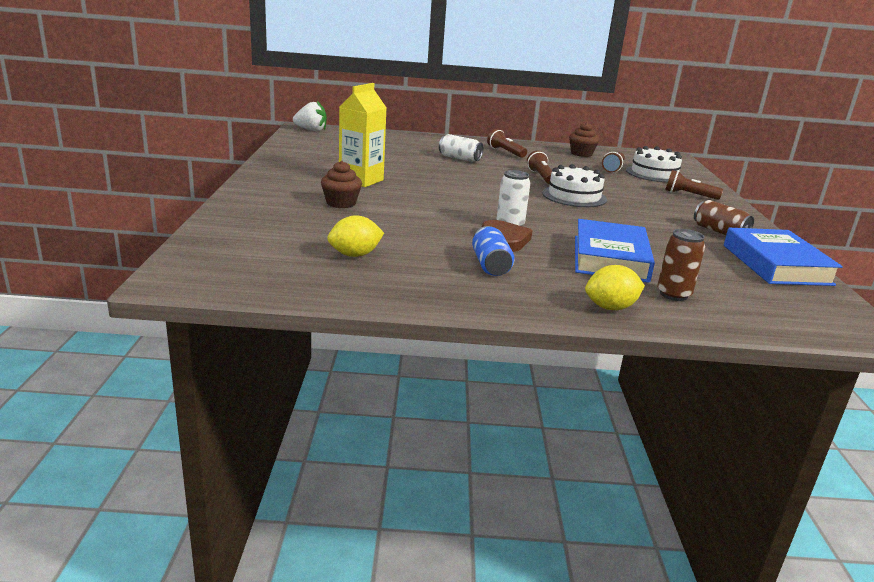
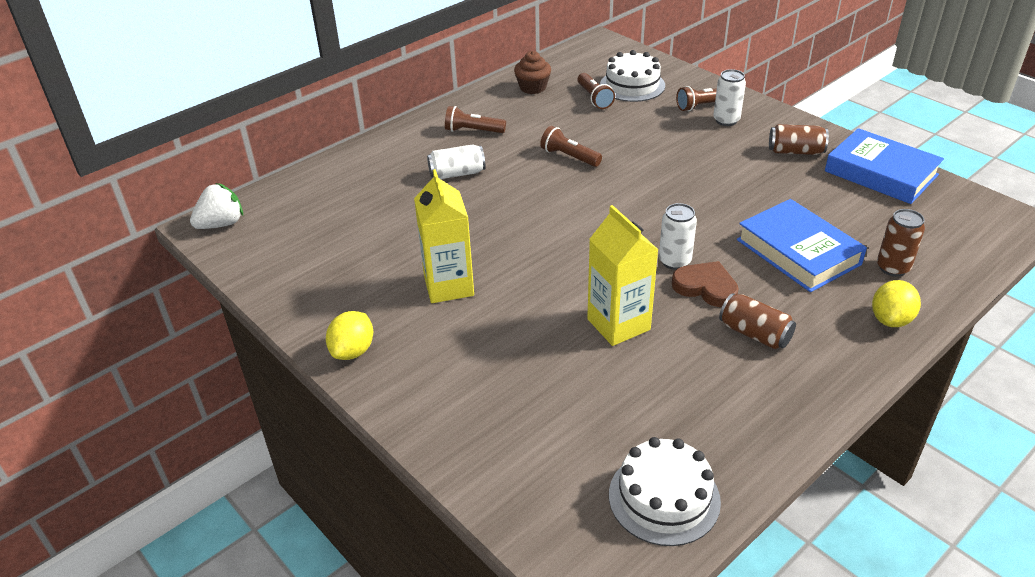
camera: 40 degrees left, 15 degrees up
brown cupcake [321,161,362,208] -> none
yellow lemon [327,215,384,257] -> yellow lemon moved to [326,311,373,360]
blue can [472,226,515,276] -> brown can [719,293,796,349]
white cake [542,164,607,207] -> white cake moved to [609,437,721,546]
none -> yellow carton [587,205,658,346]
none -> white can [713,69,746,126]

